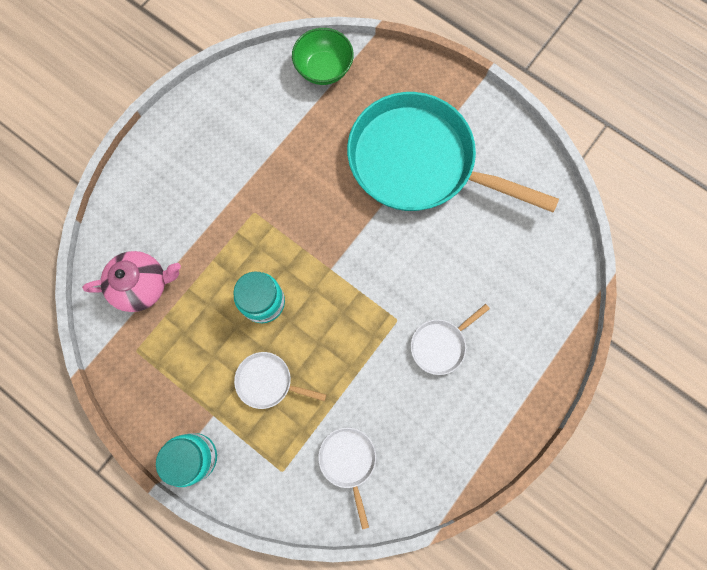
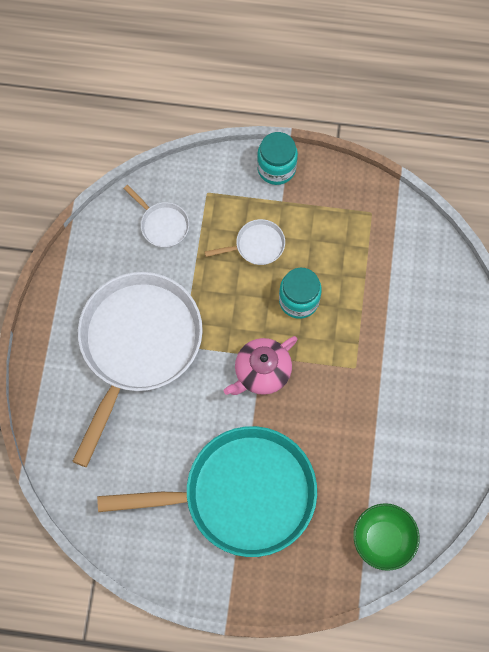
camera: 150 degrees right, 5 degrees down
pink teapot [82,251,181,312] -> pink teapot moved to [224,336,298,395]
white pan [411,304,490,375] -> white pan [72,272,203,467], size x2.45

